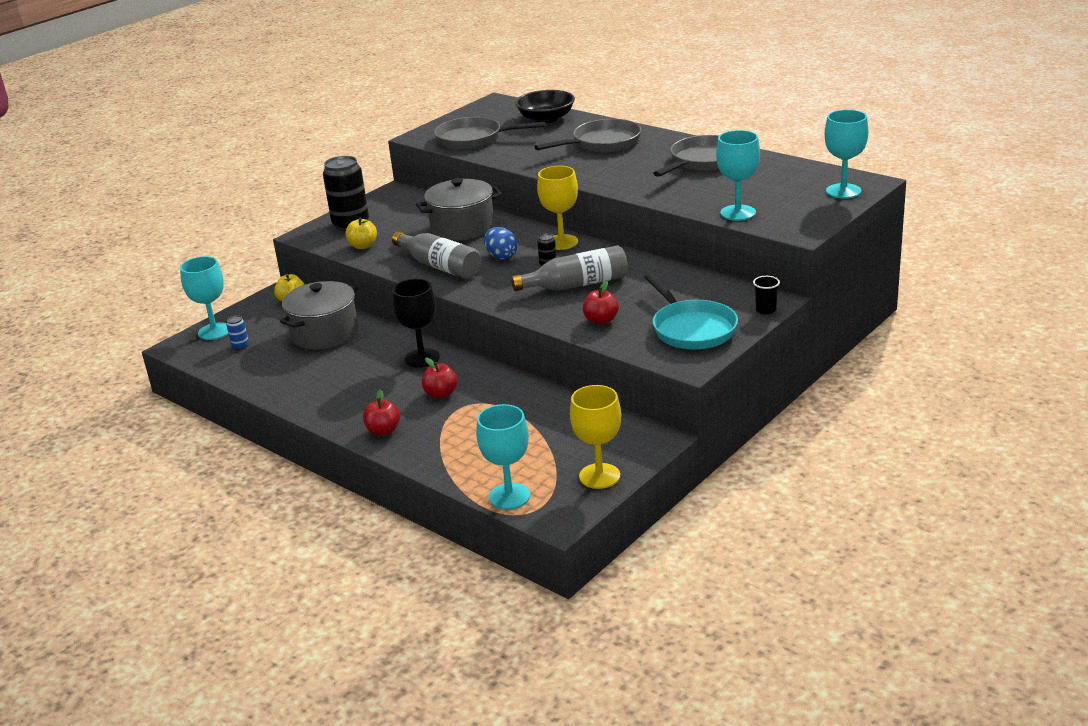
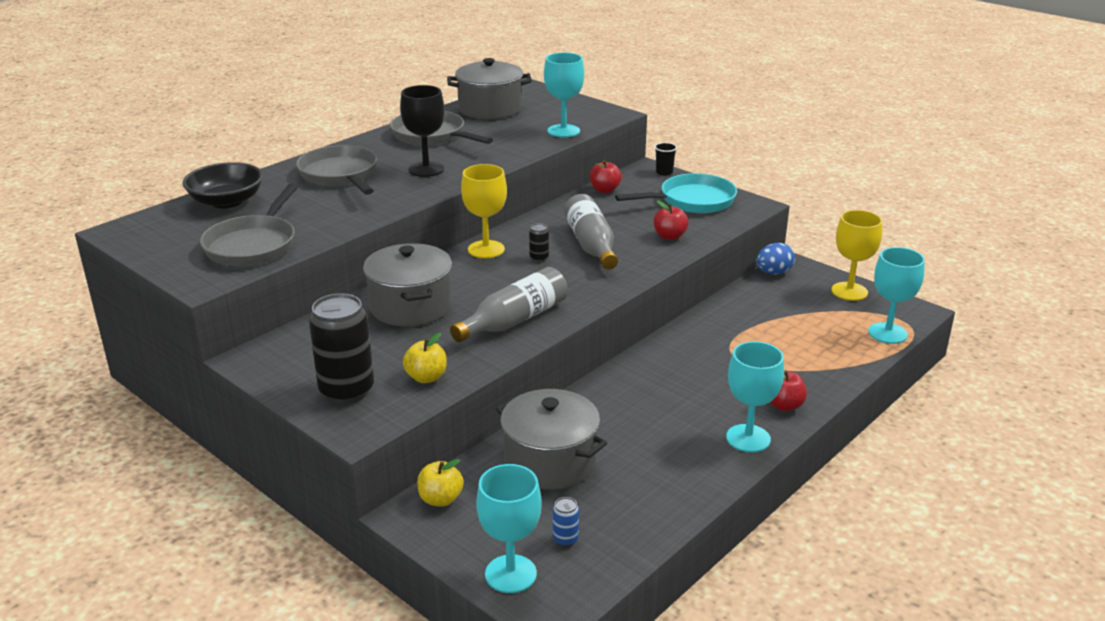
camera: 90 degrees left, 0 degrees up
black goblet [392,279,440,368] -> black goblet moved to [400,85,445,177]
red apple [422,357,457,398] -> red apple moved to [590,160,622,193]
blue egg [484,227,518,260] -> blue egg moved to [756,243,795,274]
turquoise goblet [825,110,868,199] -> turquoise goblet moved to [726,341,784,452]
none -> grey pot [447,58,532,119]

